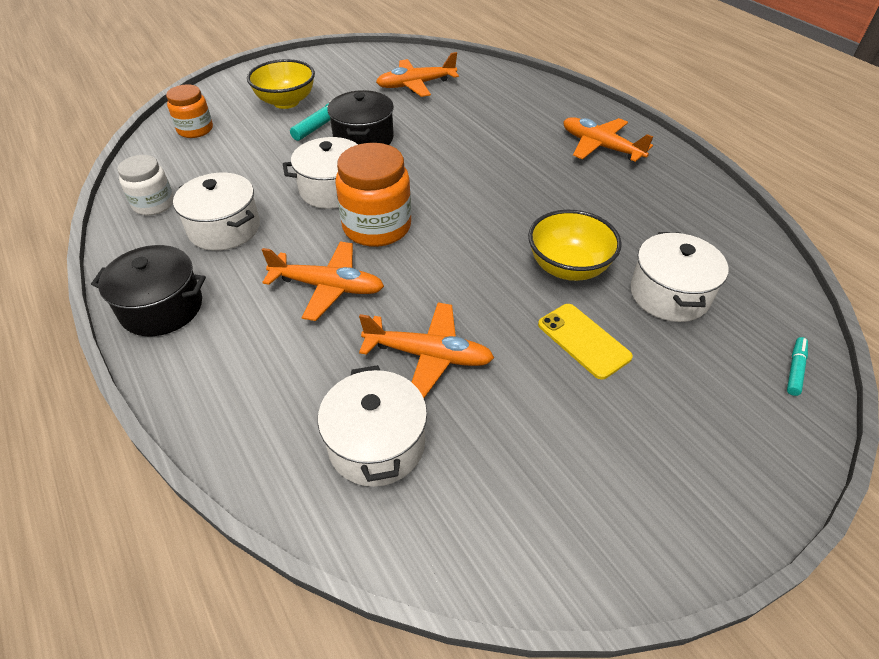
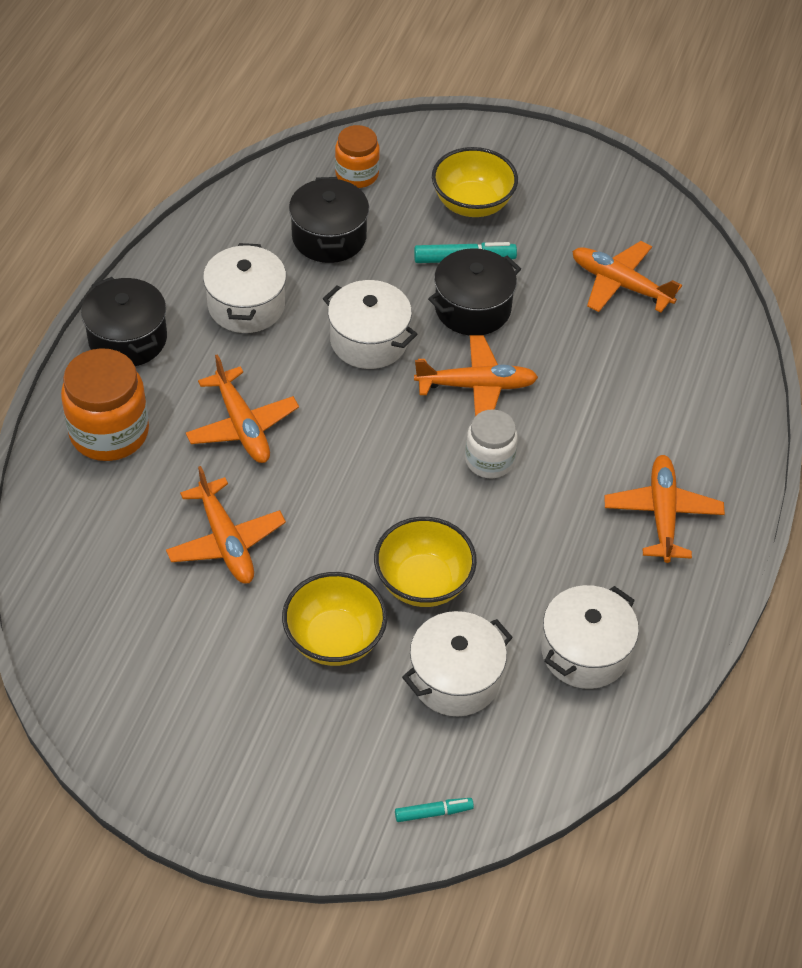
camera: 50 degrees right, 5 degrees up
white jar [117,155,174,216] -> white jar moved to [465,409,518,478]
white pot [318,365,427,487] -> white pot moved to [541,585,639,689]
orange jar [335,143,411,247] -> orange jar moved to [61,348,149,461]
yellow phone [538,304,633,379] -> yellow bowl [282,572,388,666]
none -> black pot [289,177,369,263]
none -> orange plane [414,335,538,416]

